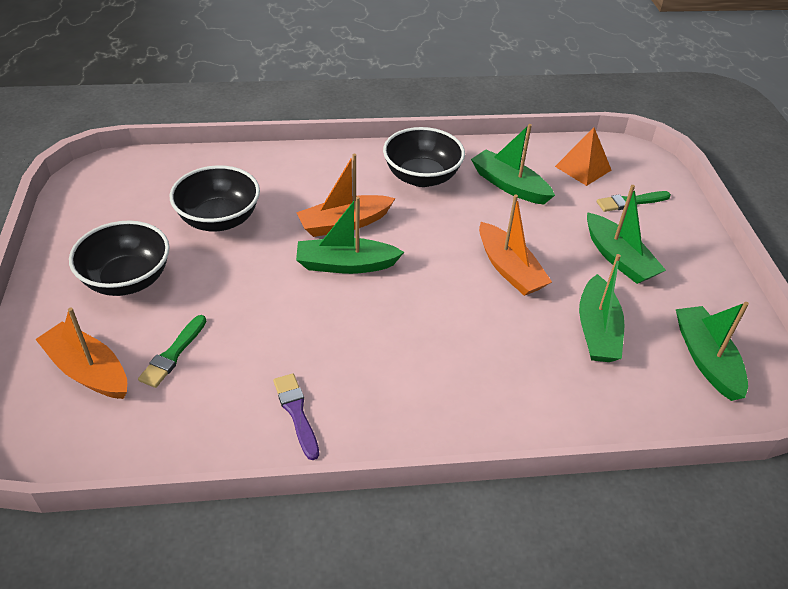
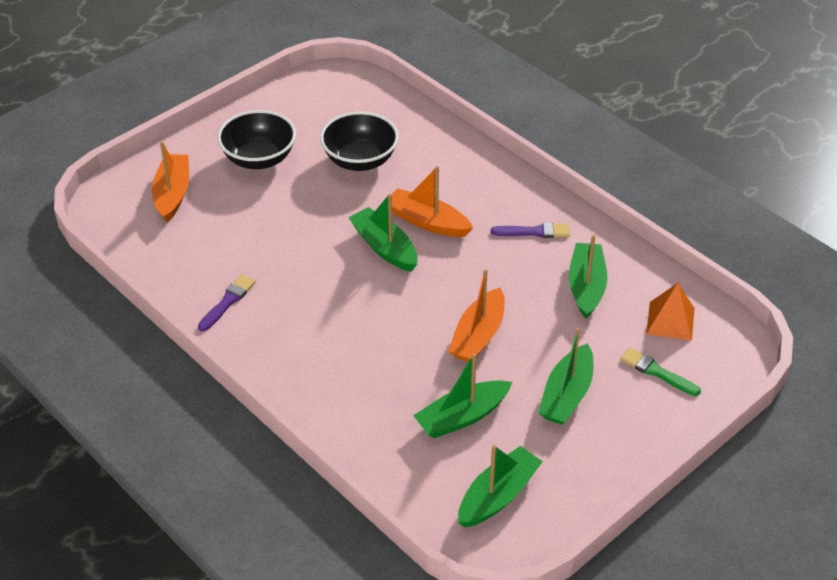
camera: 55 degrees right, 0 degrees up
green brush [138,315,206,388] -> none
black bowl [383,127,465,187] -> purple brush [491,222,570,238]

